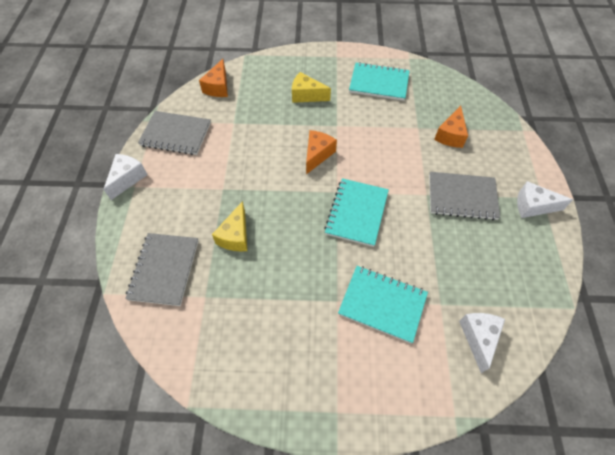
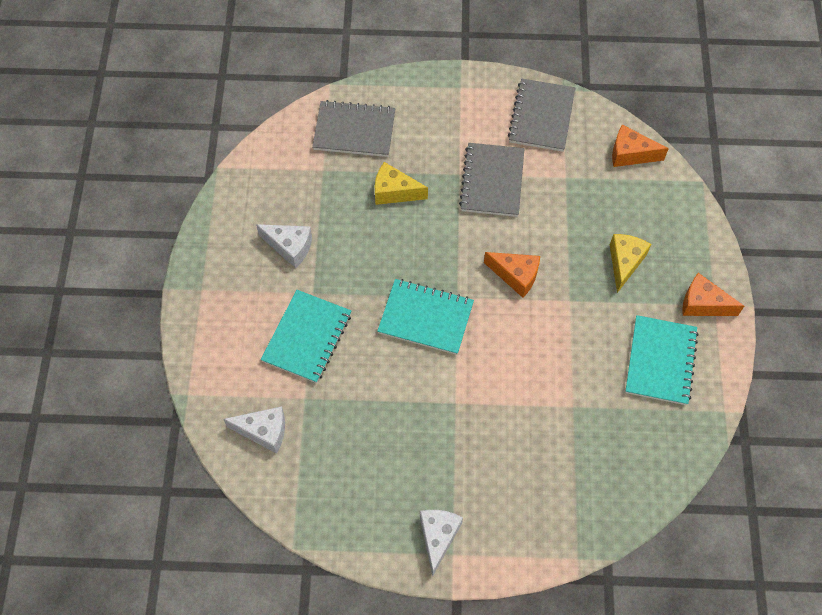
camera: 90 degrees right, 5 degrees up
white cheese [103,154,148,200] -> white cheese moved to [256,224,312,268]
grey notebook [429,172,500,220] -> grey notebook moved to [459,143,524,217]
orange cheese [434,106,468,148] -> orange cheese moved to [682,273,744,316]

